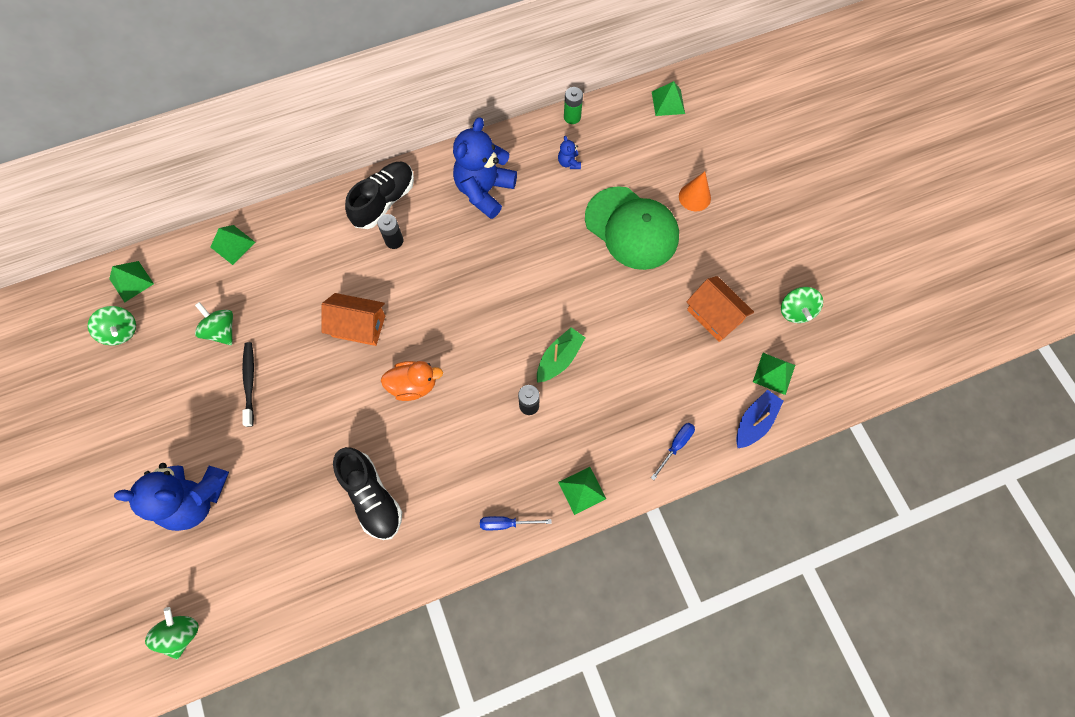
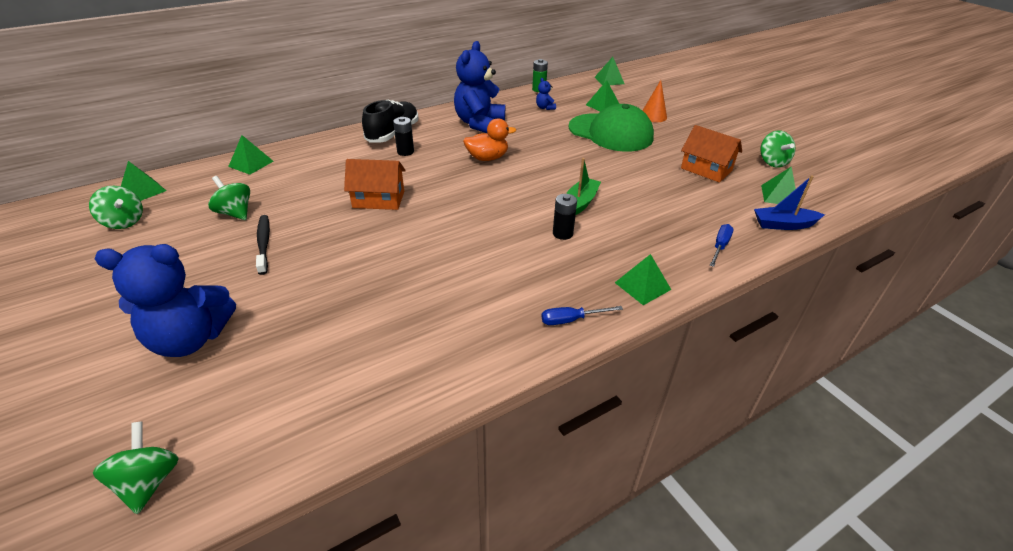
camera: 10 degrees left, 30 degrees down
black shoe [333,447,402,540] -> none
orange duck [381,361,443,401] -> orange duck moved to [463,118,516,161]
blue boat [736,389,783,448] -> blue boat turned 120 degrees counterclockwise [754,175,825,230]
none -> green pyramid [586,81,619,112]

